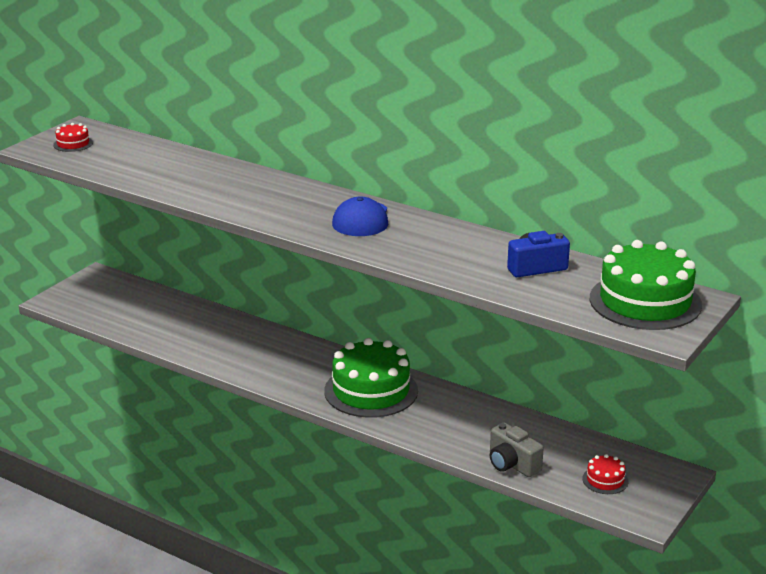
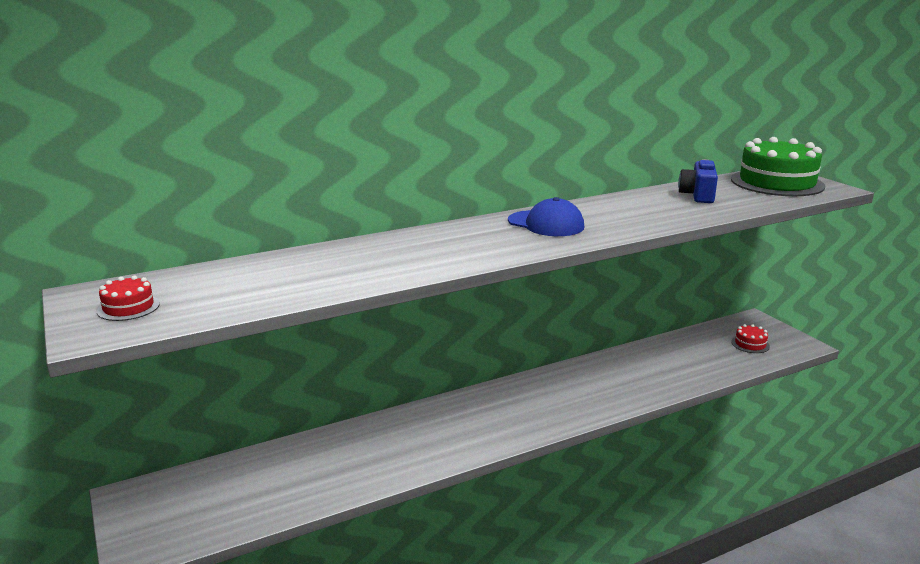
camera: 60 degrees left, 5 degrees down
green cake [324,338,418,418] -> none
grey camera [490,423,544,477] -> none

